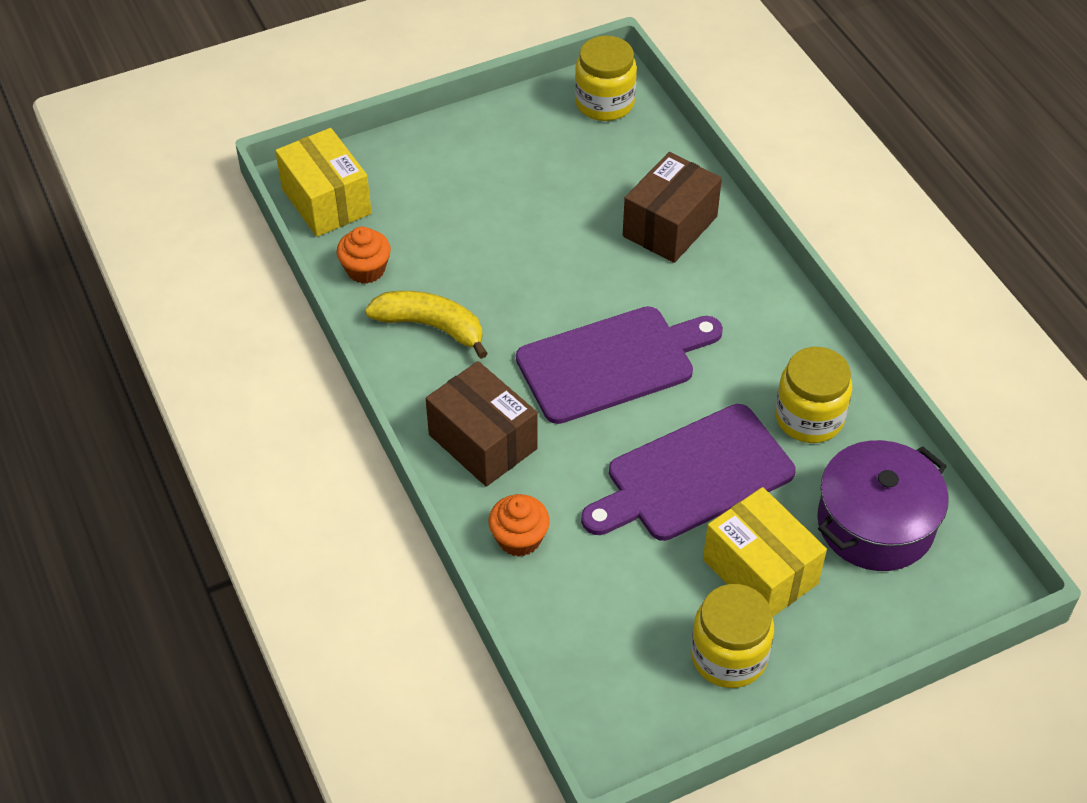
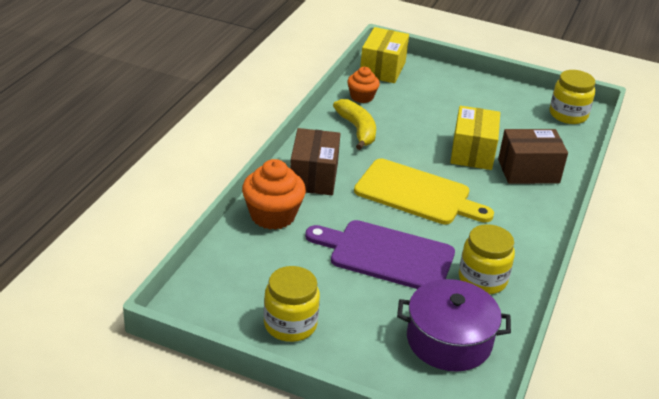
camera: 45 degrees right, 15 degrees down
orange cupcake [489,494,550,557] -> orange cupcake [242,159,306,230], size x1.62
purple cutting board [516,306,723,424] -> yellow cutting board [354,159,494,225]
yellow box [703,487,827,617] -> yellow box moved to [450,106,500,170]

